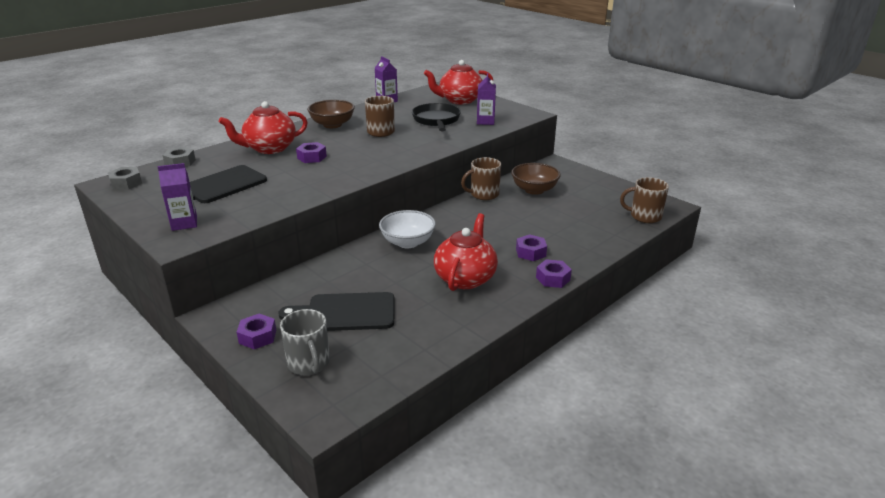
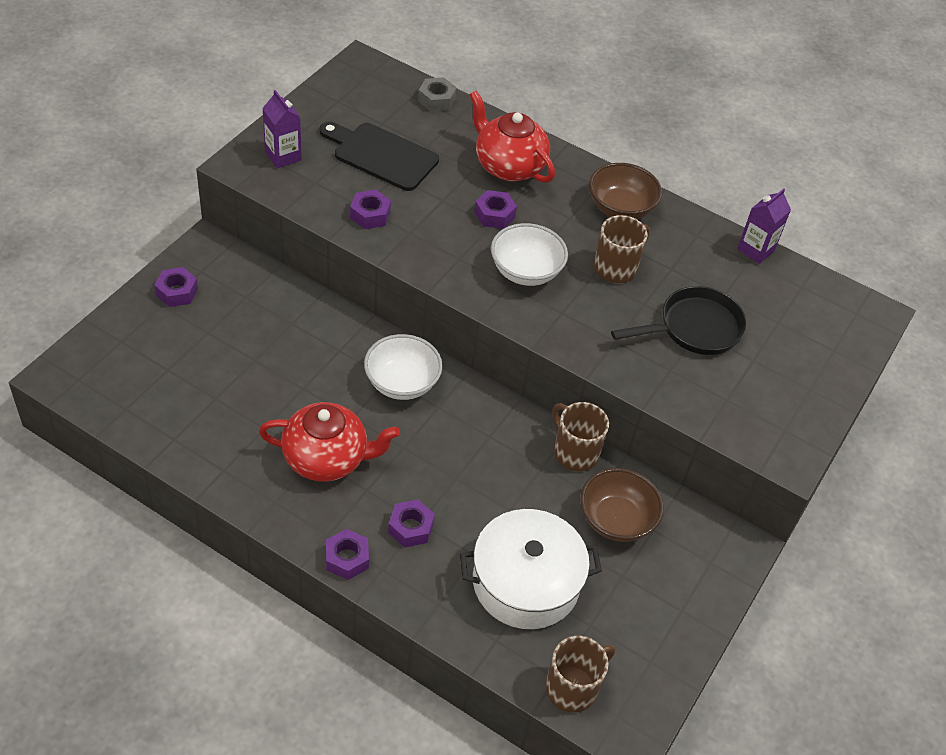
camera: 70 degrees right, 20 degrees up
grey nut [108,167,142,190] -> none
black cutting board [278,292,395,331] -> none
grey mug [280,309,330,376] -> none
red teapot [424,60,493,104] -> none
purple carton [477,73,496,125] -> none
brown mug [620,177,669,223] -> brown mug turned 60 degrees clockwise [545,636,615,713]
none -> purple nut [350,190,391,229]
none -> white pot [460,509,602,629]
none -> white bowl [491,223,568,286]

